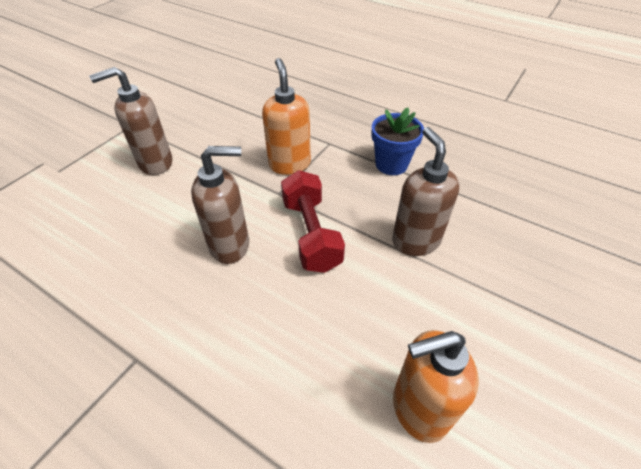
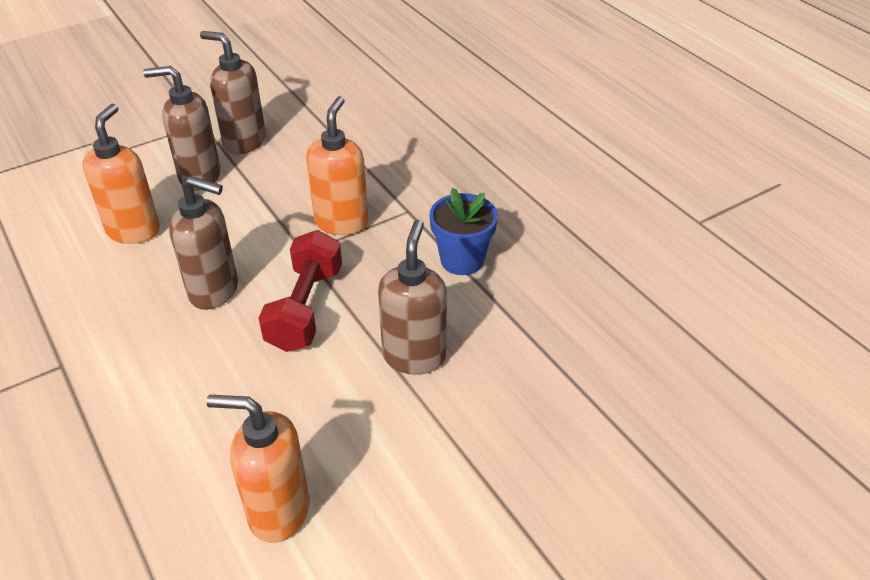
camera: 25 degrees right, 5 degrees down
none -> orange soap dispenser [83,104,160,244]
none -> brown soap dispenser [200,31,266,154]

